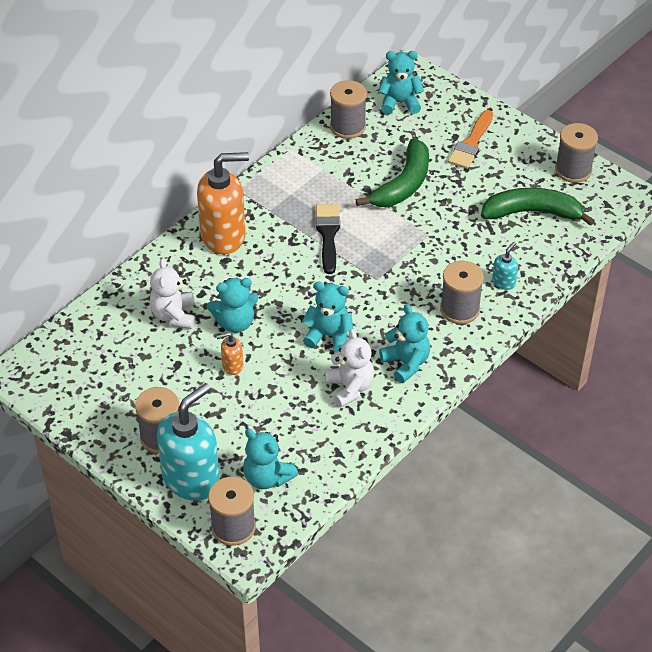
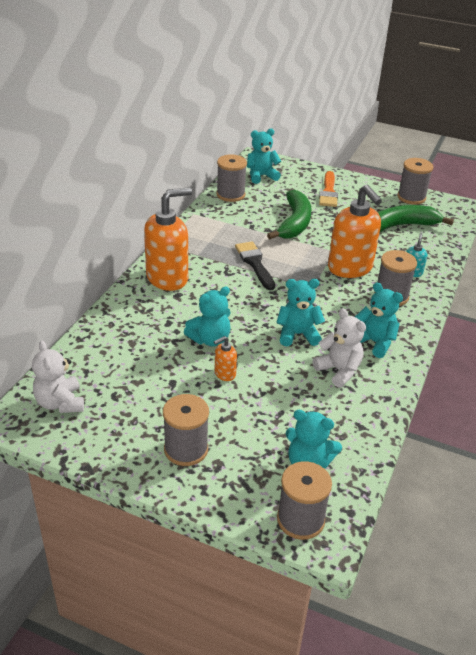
camera: 20 degrees left, 10 degrees down
white teddy bear [150,258,195,329] -> white teddy bear moved to [32,340,84,413]
turquoise soap dispenser [157,383,220,501] -> none
none -> orange soap dispenser [328,184,382,278]

